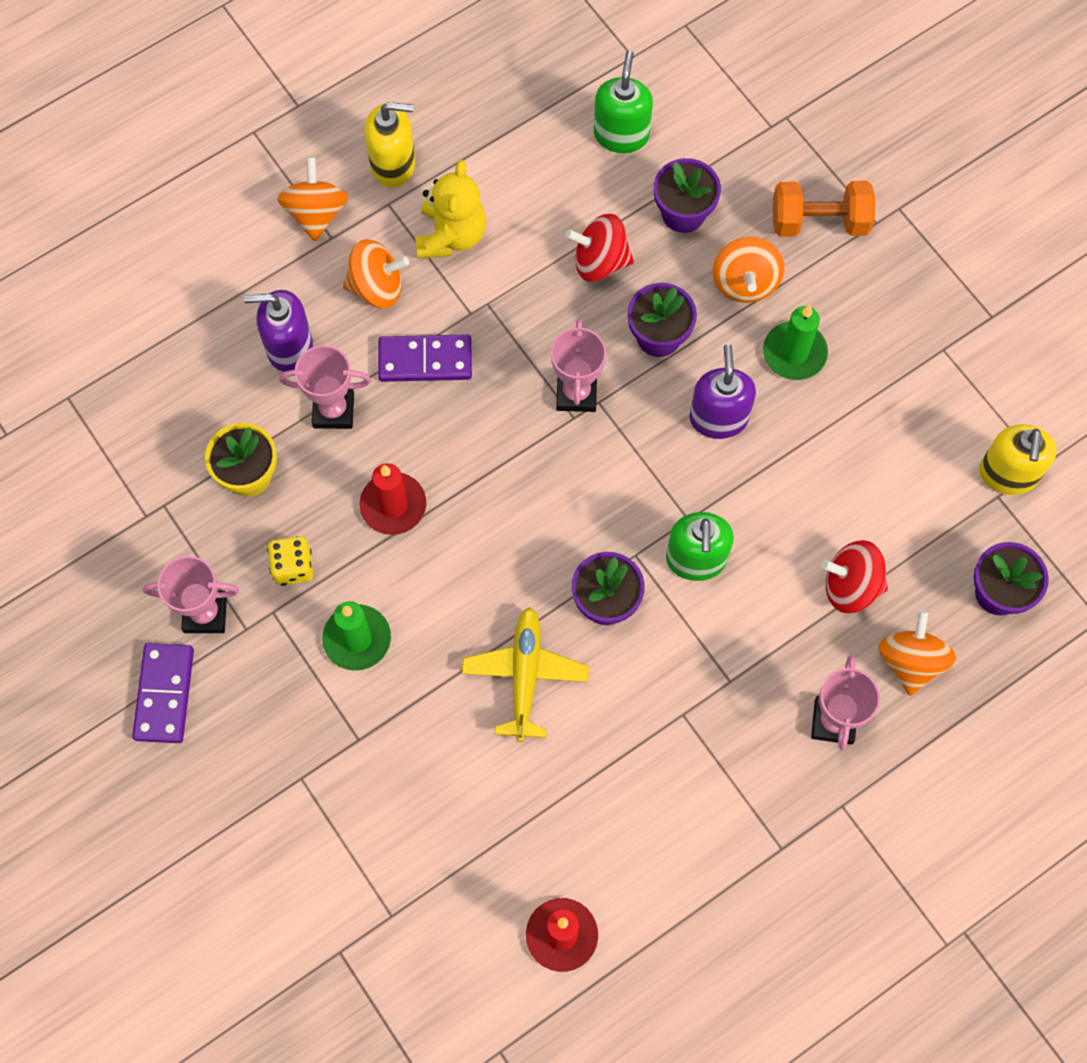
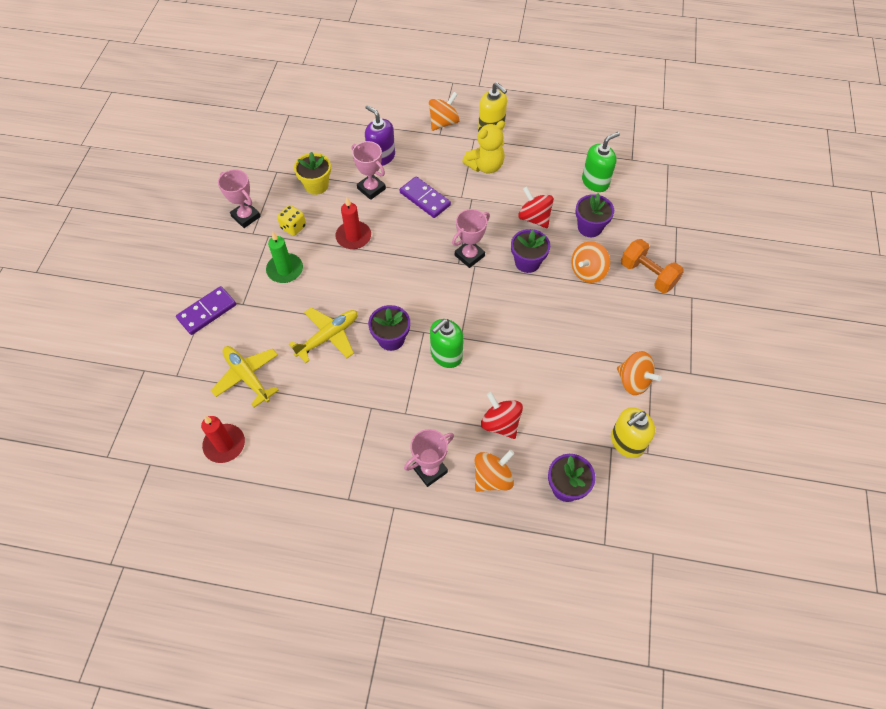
camera: 45 degrees right, 10 degrees down
purple domino [132,643,194,743] -> purple domino moved to [176,286,236,335]
orange spinning top [343,240,409,308] -> orange spinning top moved to [617,351,662,395]
purple soap dispenser [689,344,756,439] -> none
green candle [763,305,828,380] -> none
none -> yellow plane [211,346,279,408]

